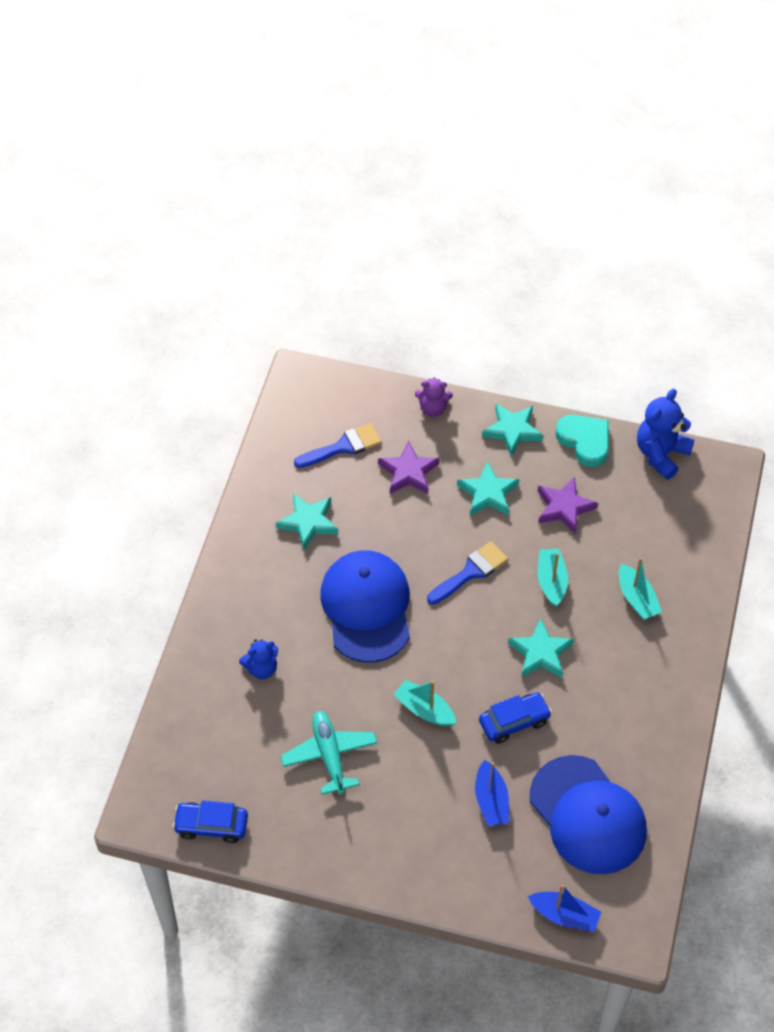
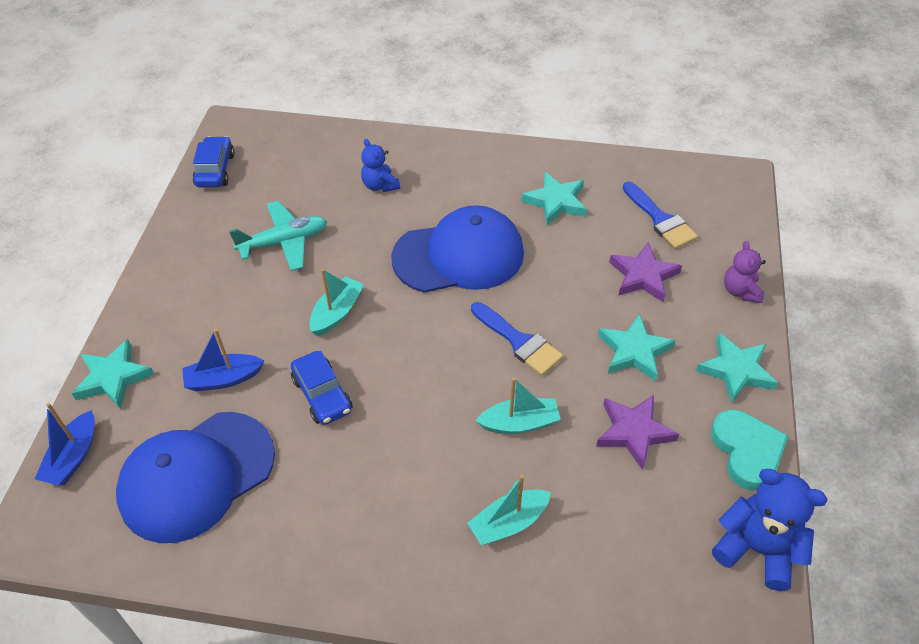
camera: 85 degrees right, 5 degrees down
turquoise star [508,618,574,678] -> turquoise star moved to [72,339,155,409]
turquoise heart [555,415,609,467] -> turquoise heart turned 60 degrees counterclockwise [710,410,788,490]

